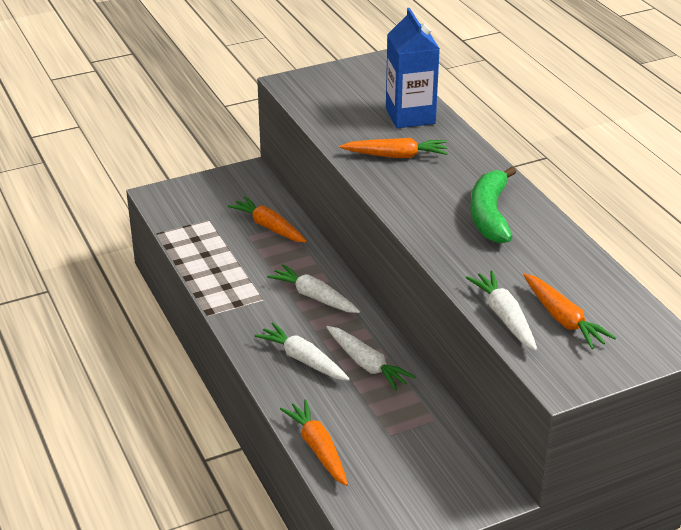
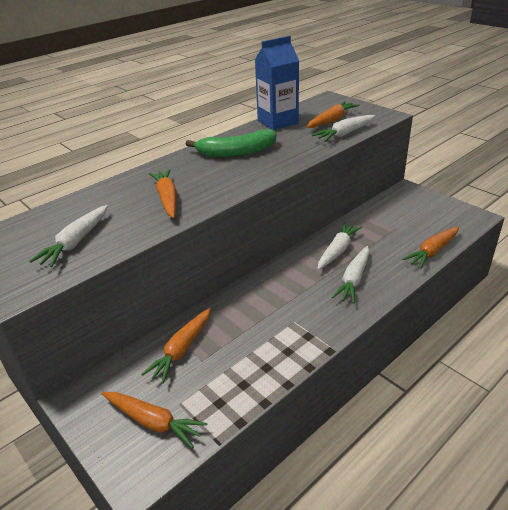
camera: 105 degrees left, 0 degrees up
white carrot [267,264,360,313] -> white carrot moved to [29,205,108,267]
blue carton [386,8,440,128] -> blue carton moved to [255,36,299,130]
none -> orange carrot [101,392,208,448]

